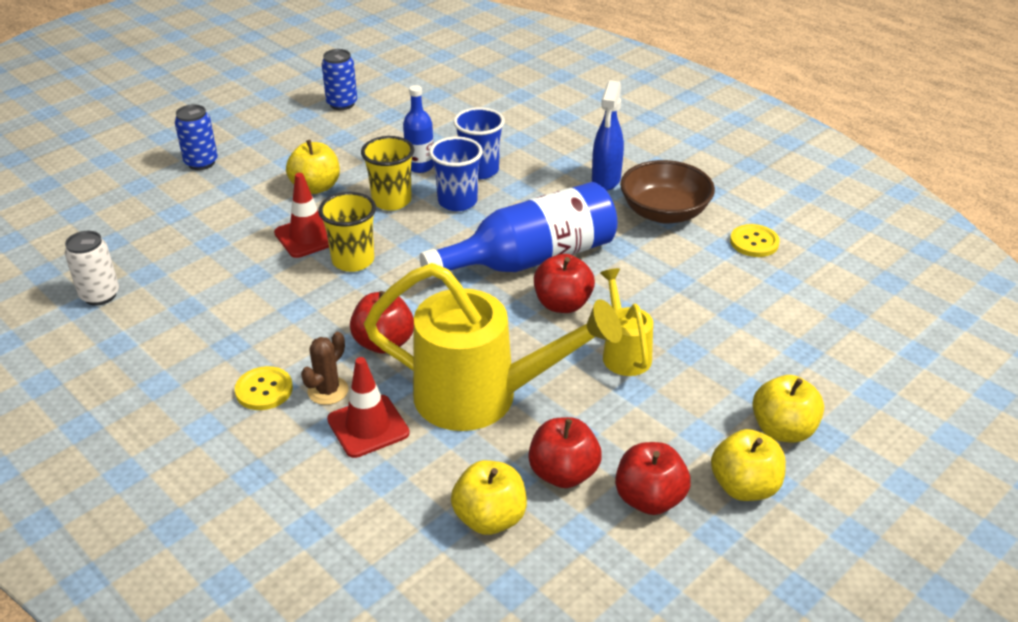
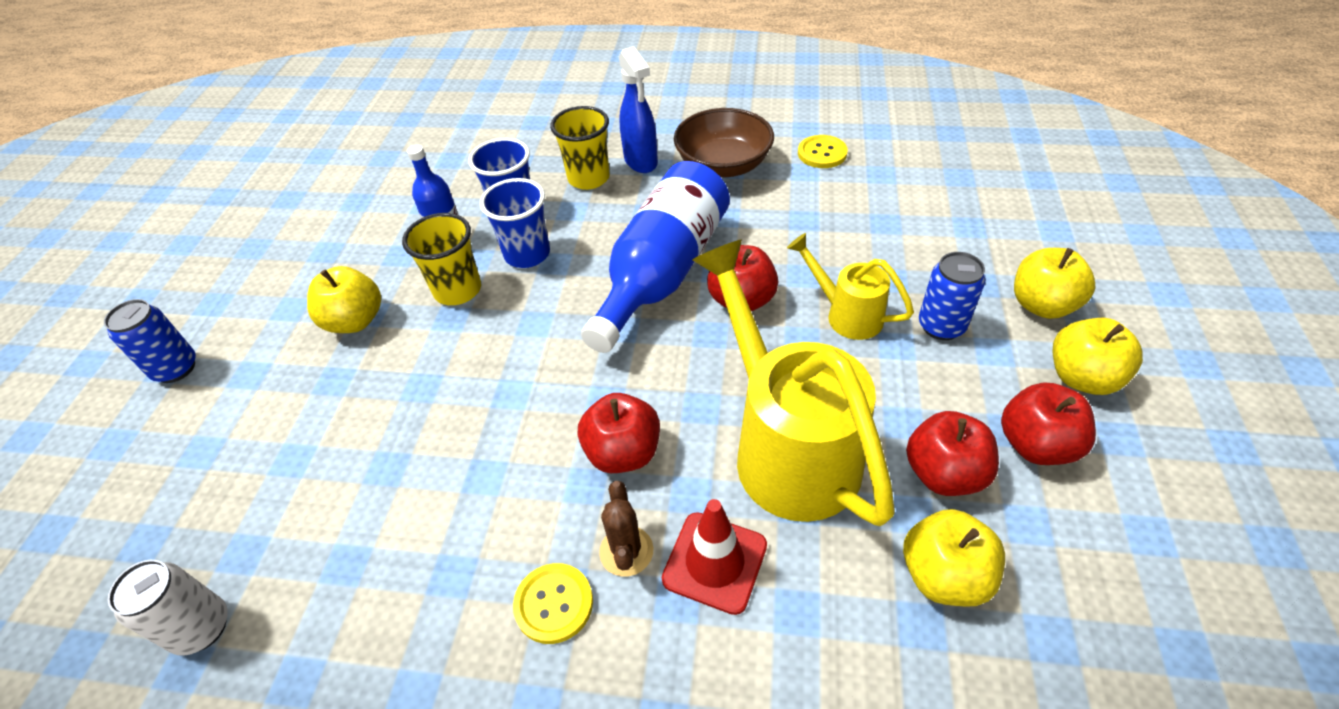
camera: 35 degrees left, 10 degrees up
red traffic cone [274,173,329,258] -> none
yellow cup [318,192,376,272] -> yellow cup moved to [550,106,610,190]
blue can [322,49,357,110] -> blue can moved to [919,252,985,340]
yellow watering can [364,263,622,431] -> yellow watering can turned 90 degrees counterclockwise [692,239,895,526]

